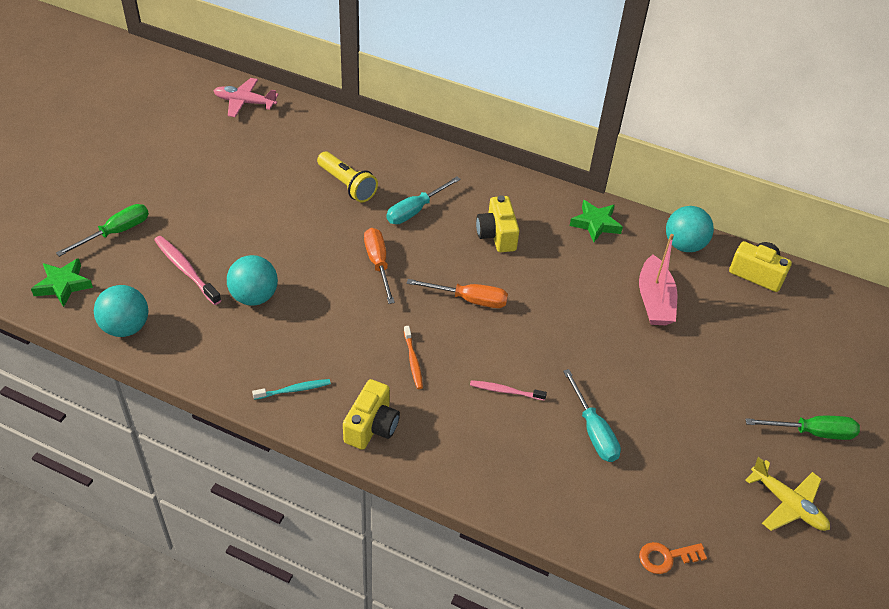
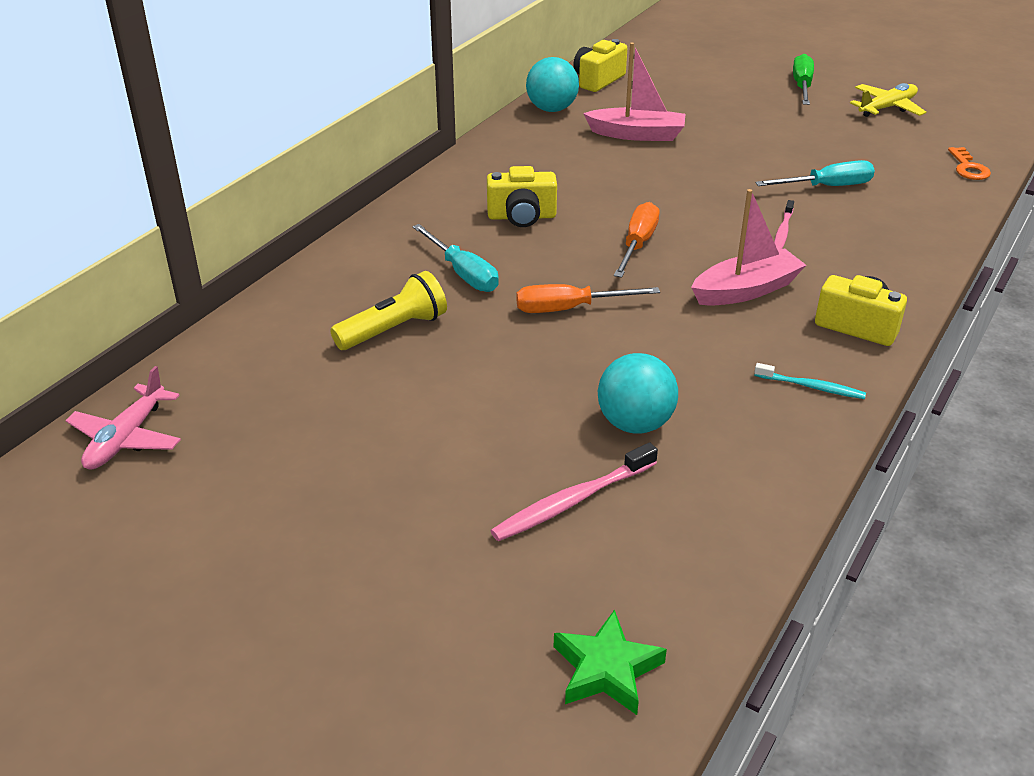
camera: 80 degrees left, 10 degrees down
green screwdriver [56,204,149,257] -> none
turquoise ball [94,285,149,337] -> none
turquoise toothbrush [252,379,331,400] -> turquoise toothbrush turned 120 degrees clockwise [754,363,866,399]
orange toothbrush [404,326,423,389] -> pink boat [691,189,806,306]
green star [570,200,623,242] -> none

